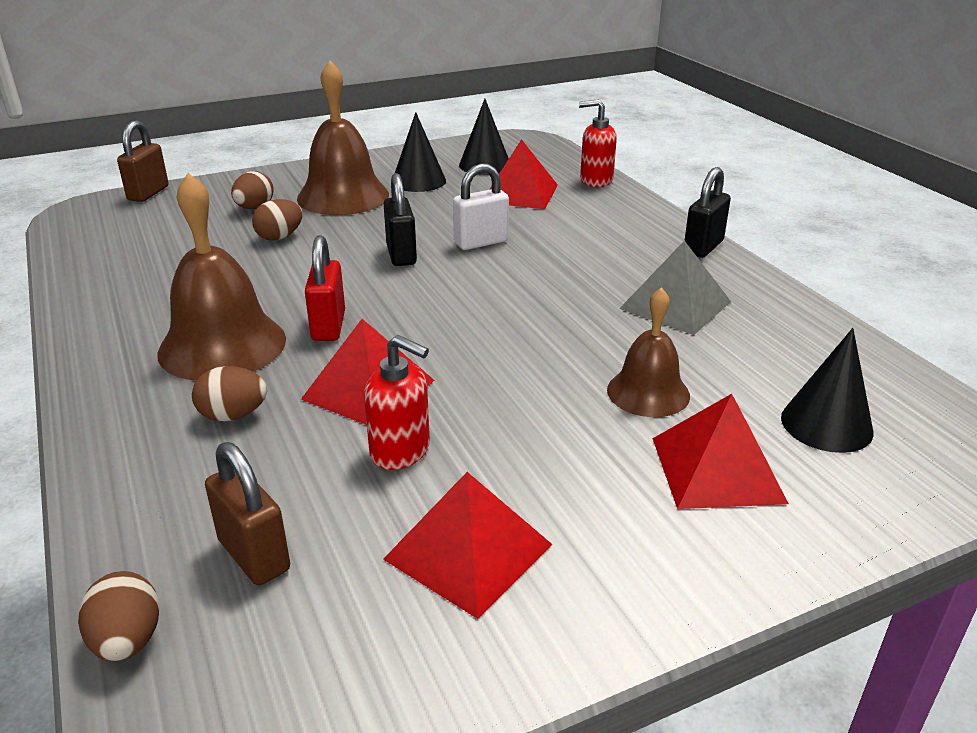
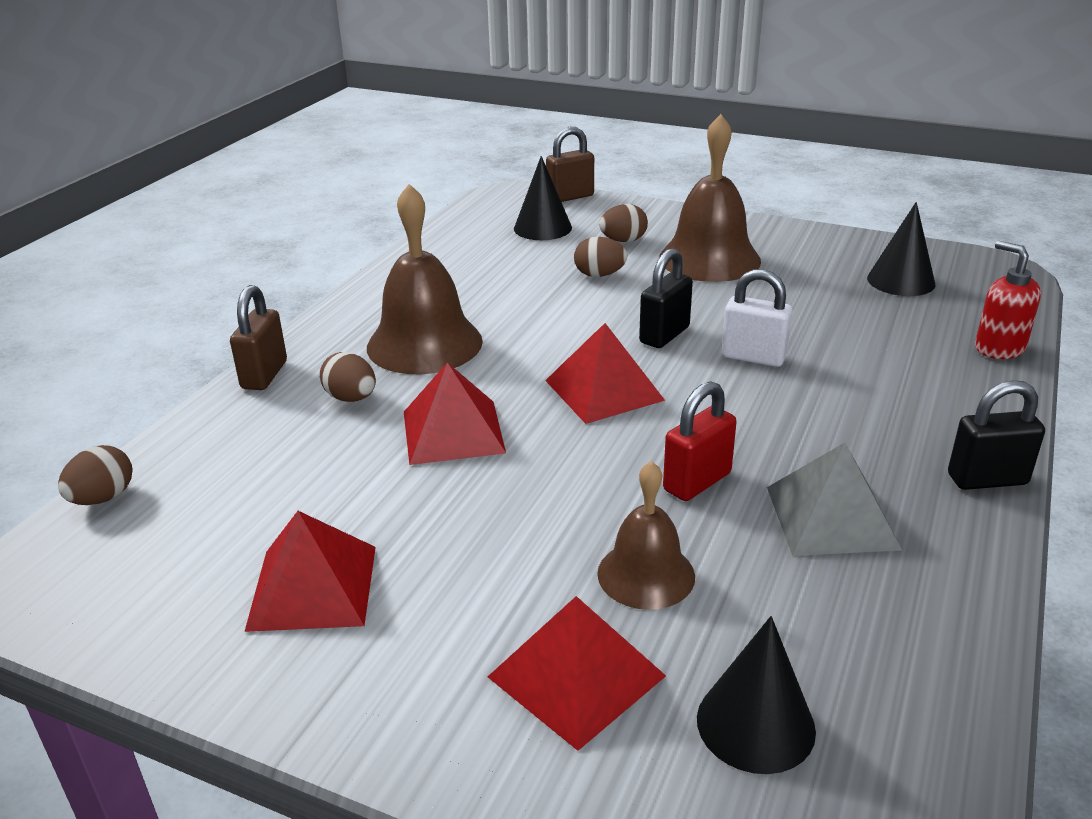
camera: 50 degrees right, 0 degrees up
brown padlock [205,442,290,585] -> brown padlock moved to [230,285,287,390]
red padlock [305,235,345,341] -> red padlock moved to [663,381,737,501]
red soap dispenser [364,335,430,470] -> none
black cone [395,112,446,192] -> black cone moved to [514,156,572,240]
red pyramid [489,139,558,209] -> red pyramid moved to [545,323,665,424]

